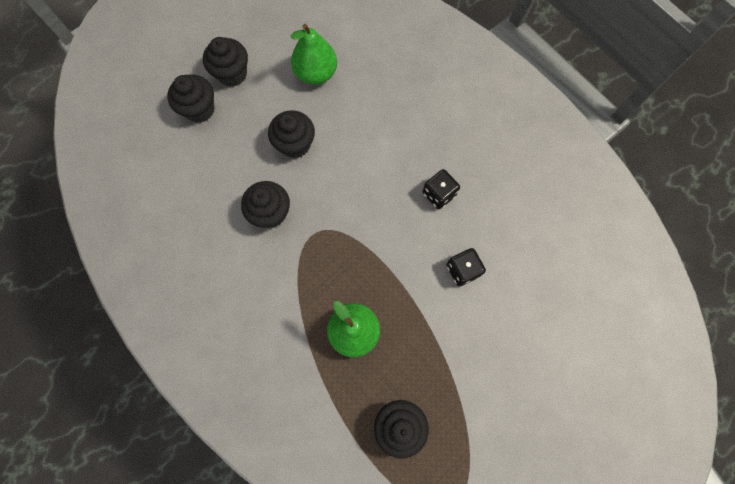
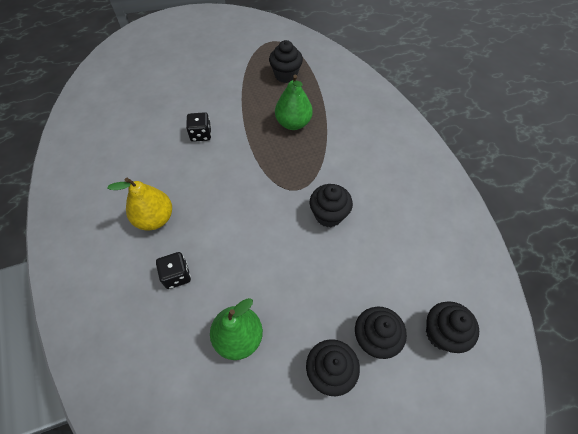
camera: 160 degrees left, 15 degrees down
black cupcake [268,110,315,158] -> black cupcake moved to [426,301,479,353]
black dice [423,169,460,209] -> black dice moved to [156,252,191,289]
none -> yellow pear [108,178,172,231]

